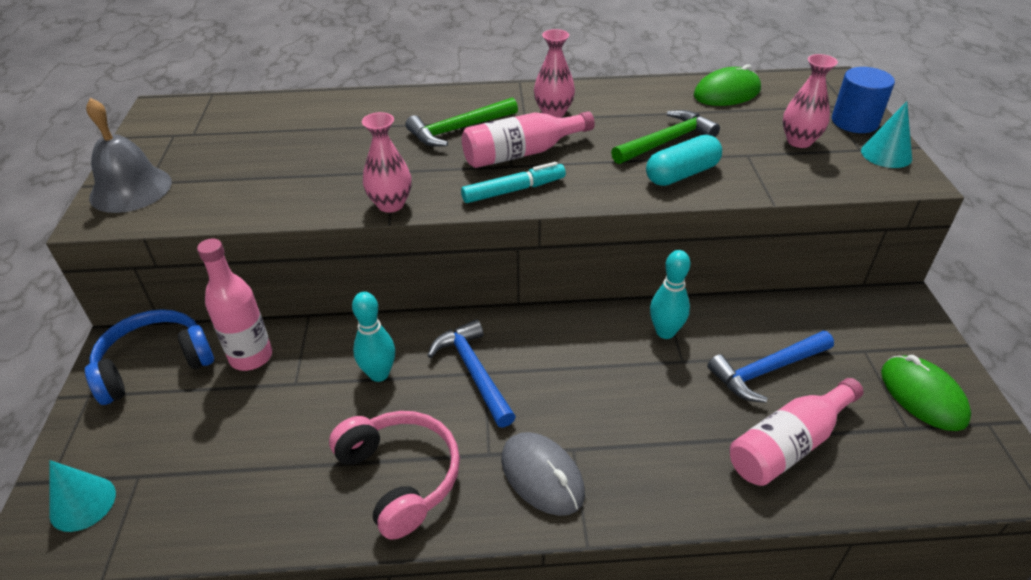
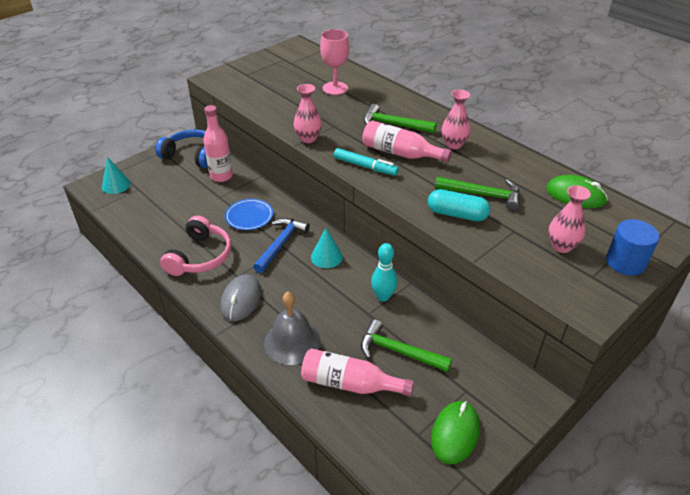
camera: 50 degrees right, 0 degrees up
grey bell [86,98,172,213] -> grey bell moved to [264,292,321,365]
turquoise bowling pin [352,292,395,382] -> blue plate [225,199,273,230]
blue hammer [707,331,834,403] -> green hammer [361,319,452,372]
turquoise cone [861,101,912,168] -> turquoise cone moved to [311,228,343,268]
none -> pink goblet [320,29,349,95]

